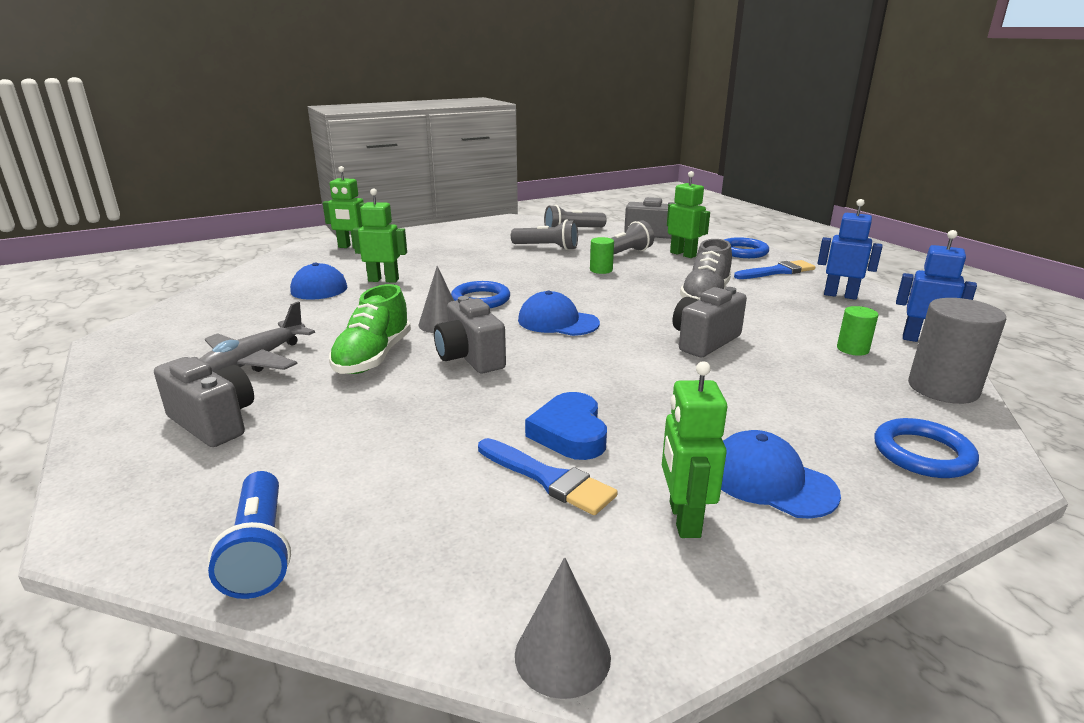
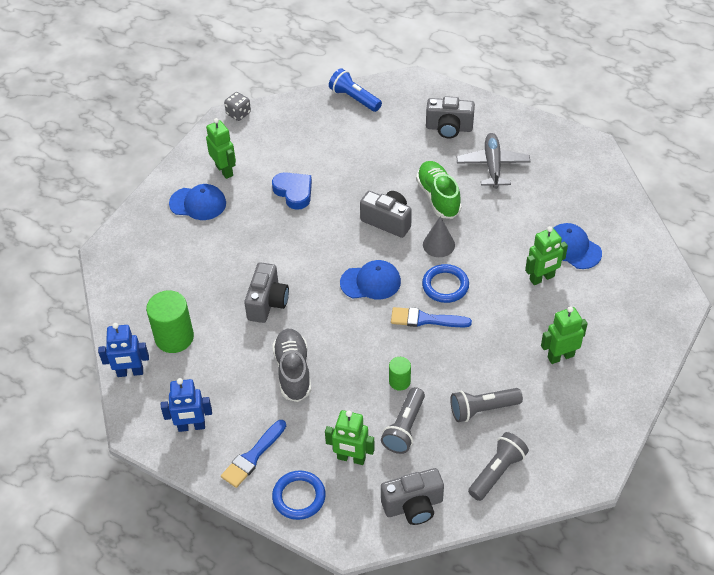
camera: 150 degrees right, 25 degrees up
green robot [323,166,365,249] -> green robot moved to [541,306,588,364]
blue brush [478,438,618,515] -> blue brush moved to [391,307,472,327]
grey cone [515,557,611,699] -> grey dice [224,92,251,121]
green cylinder [837,306,878,356] -> green cylinder [146,290,194,353], size x1.87
blue ring [875,418,979,478] -> none
grey cylinder [908,298,1006,404] -> none

